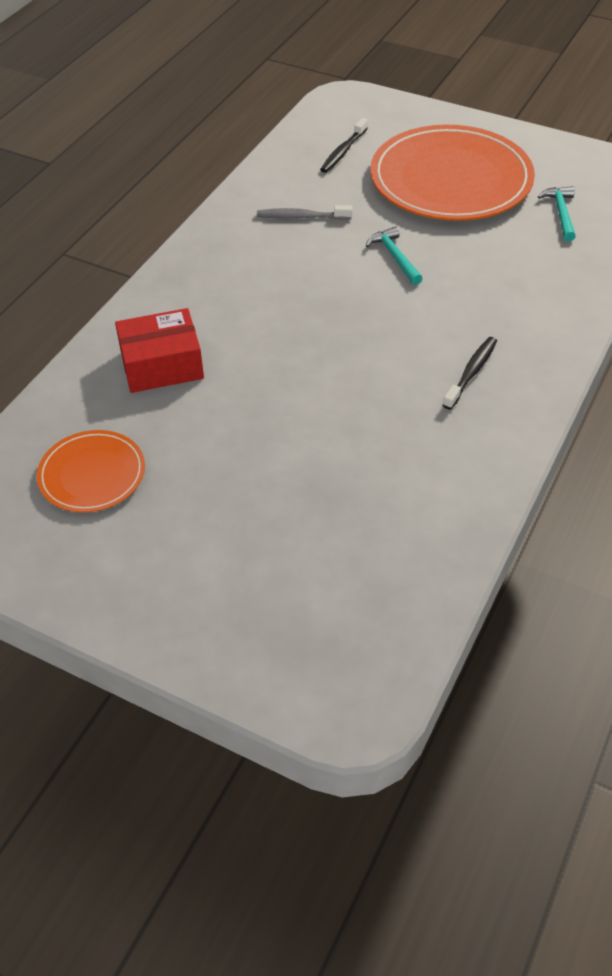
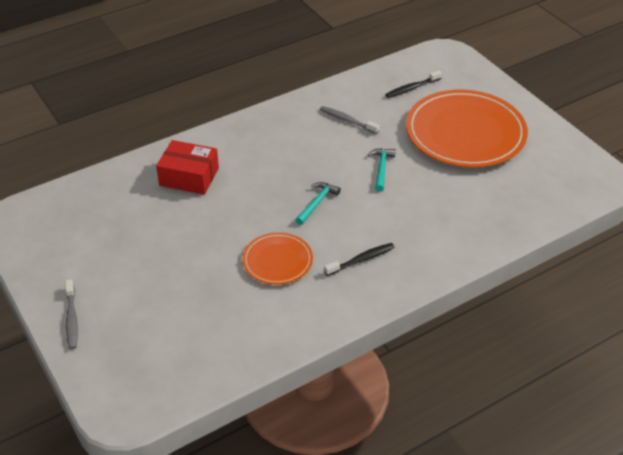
camera: 30 degrees right, 5 degrees down
orange plate [37,430,145,512] -> orange plate moved to [242,232,313,285]
turquoise hammer [538,186,576,241] -> turquoise hammer moved to [296,182,341,225]
none -> grey toothbrush [66,280,78,349]

